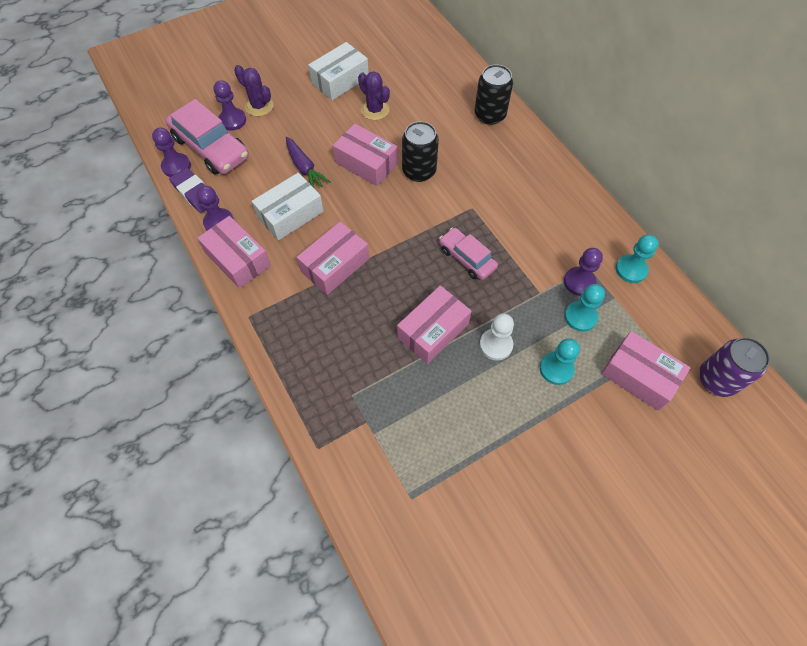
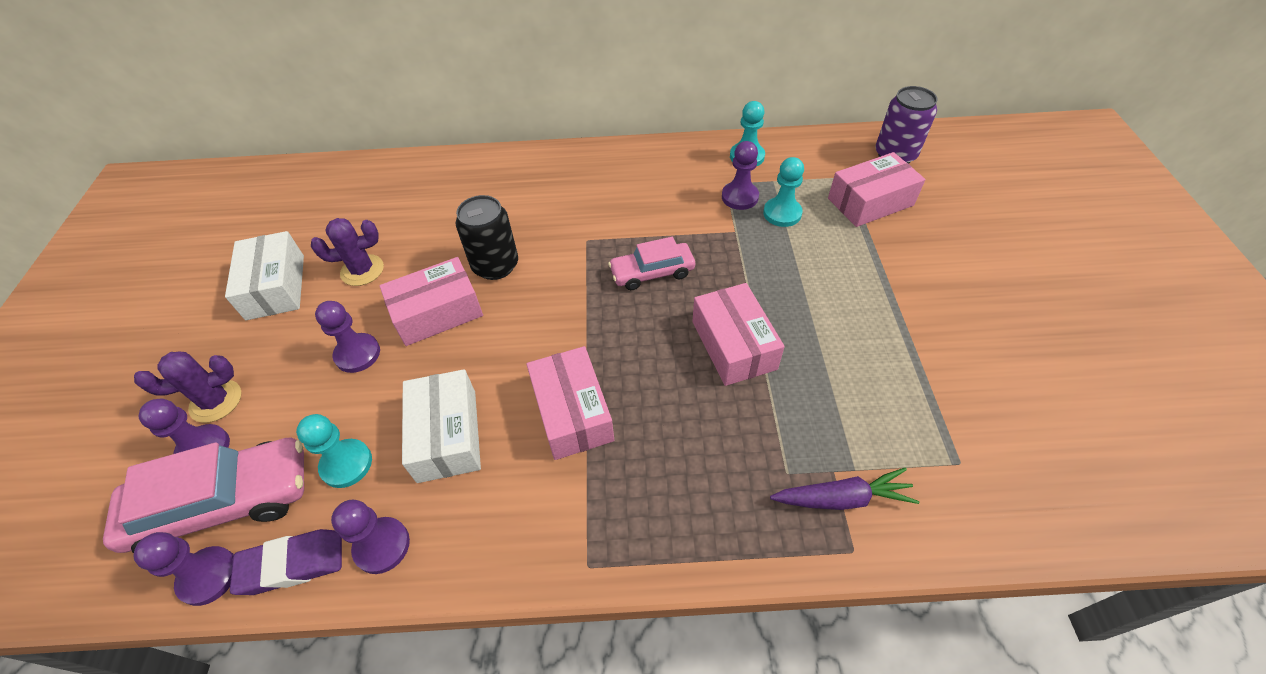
camera: 60 degrees left, 10 degrees down
pink box [197,216,271,289] -> none
purple carrot [286,137,331,188] -> purple carrot moved to [770,467,920,510]
black can [475,64,513,125] -> none
white pawn [480,313,514,361] -> none
turquoise pawn [540,338,580,385] -> turquoise pawn moved to [296,414,372,488]
none -> purple pawn [315,301,380,373]

